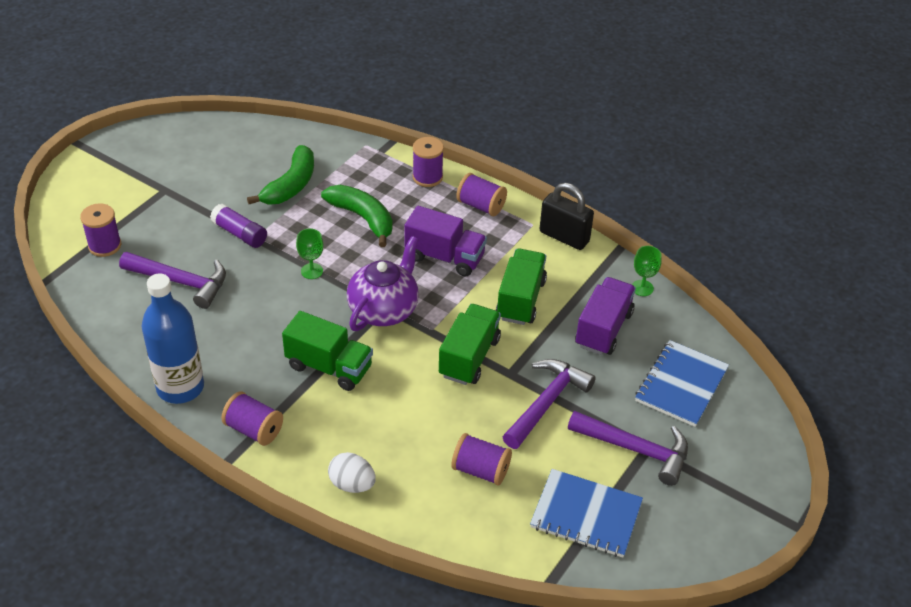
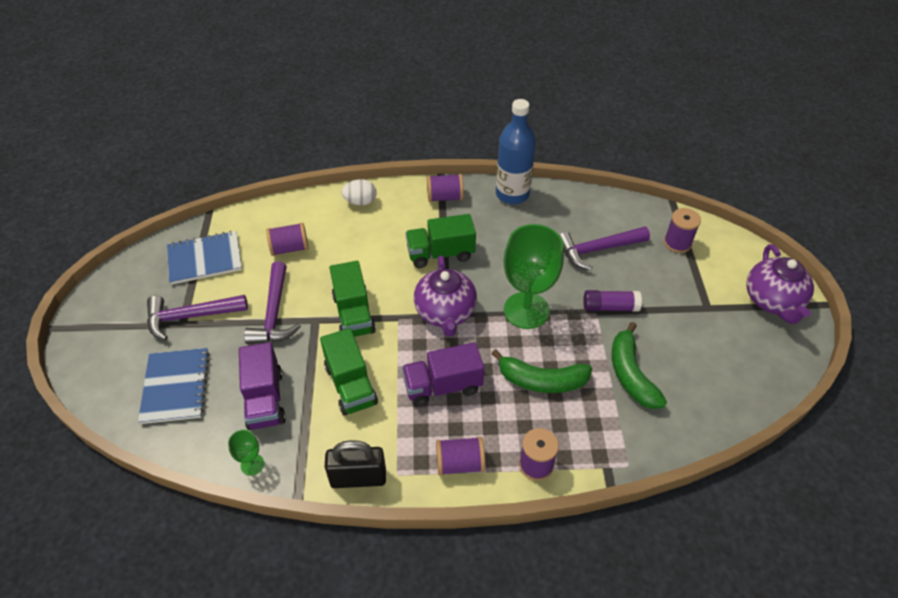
camera: 145 degrees right, 5 degrees up
green goblet [296,228,323,279] -> green goblet [504,224,564,329], size x2.29
none -> purple teapot [746,244,814,324]

